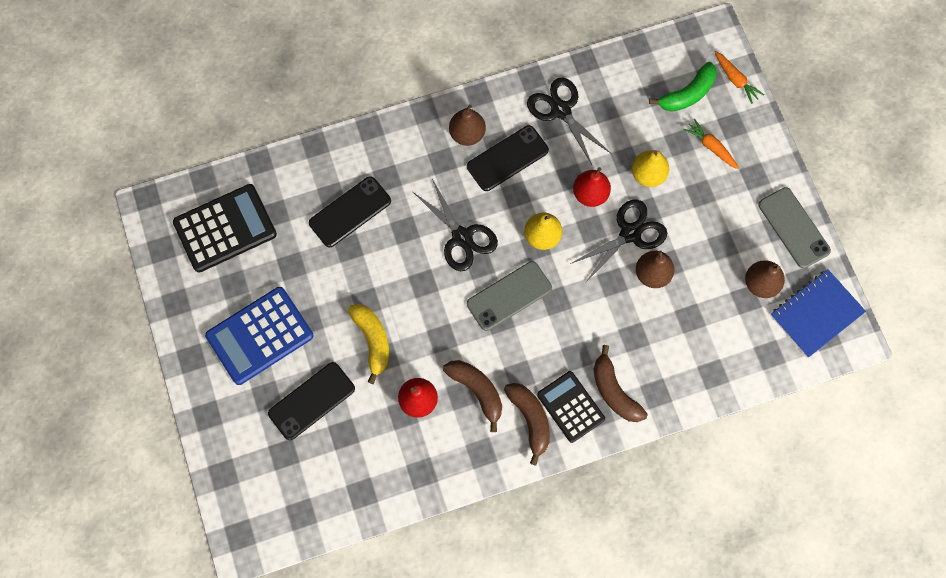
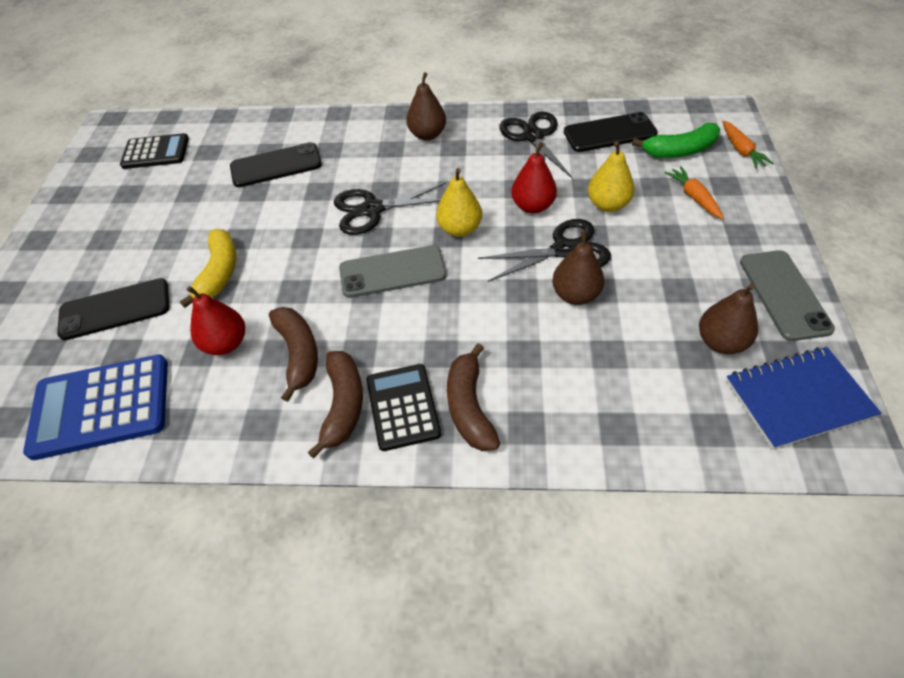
camera: 25 degrees right, 20 degrees down
black calculator [173,184,277,273] -> black calculator [120,133,189,169], size x0.66
blue calculator [205,287,314,385] -> blue calculator moved to [23,354,168,460]
black scissors [413,179,498,271] -> black scissors turned 90 degrees clockwise [334,182,446,235]
black phone [467,125,549,191] -> black phone moved to [564,112,658,152]

